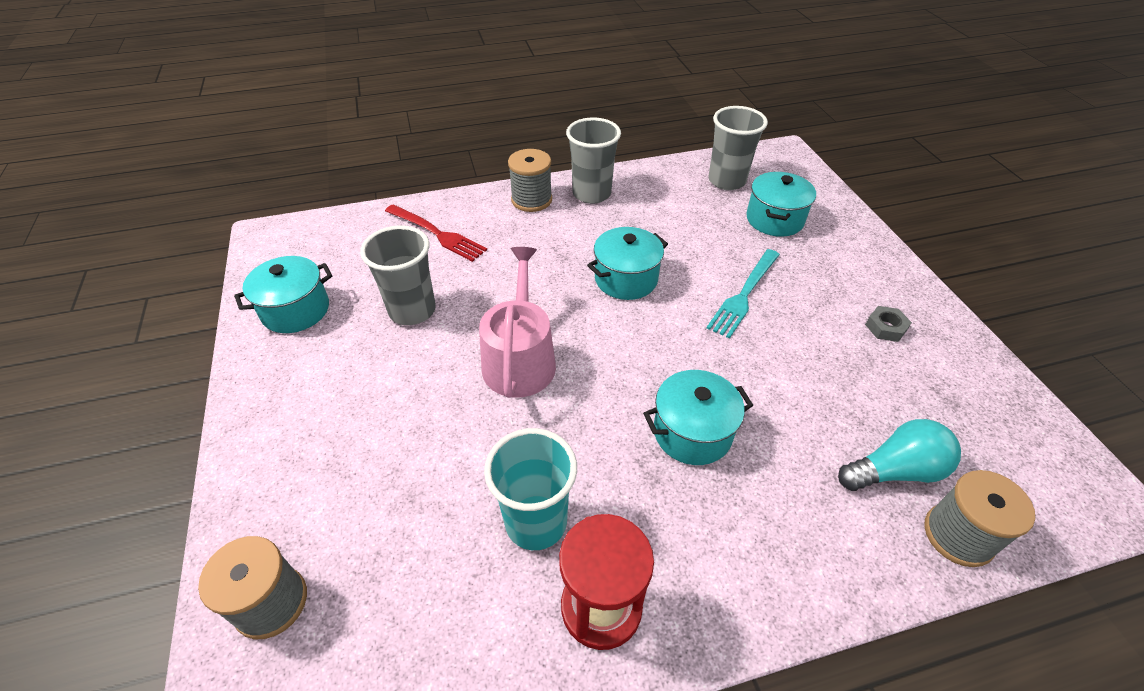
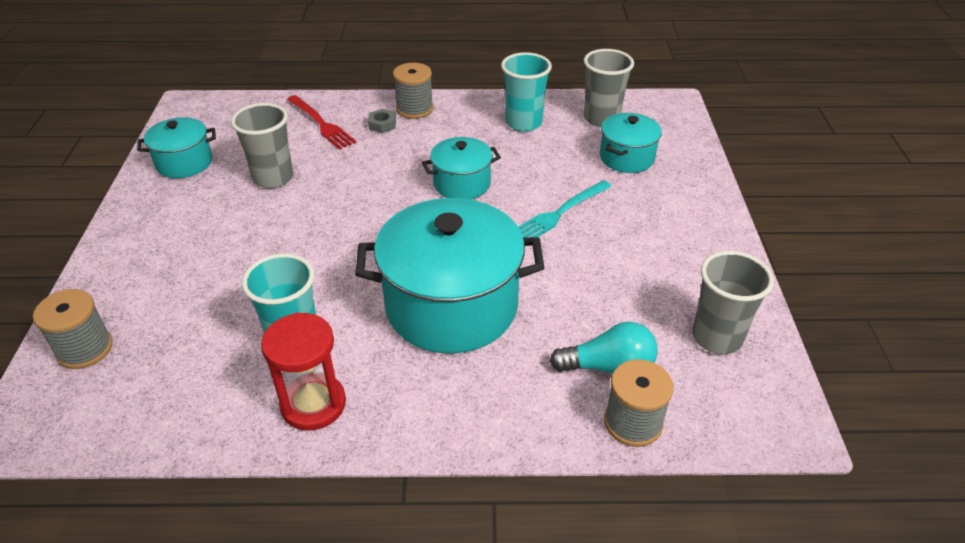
camera: 15 degrees right, 5 degrees down
pink watering can [479,247,556,398] -> none
grey cup [566,118,621,204] -> grey cup moved to [692,251,774,354]
turquoise pot [643,370,753,465] -> turquoise pot [355,198,545,354], size x1.94
grey nut [865,306,912,342] -> grey nut moved to [368,109,396,133]
none -> turquoise cup [501,52,552,132]

